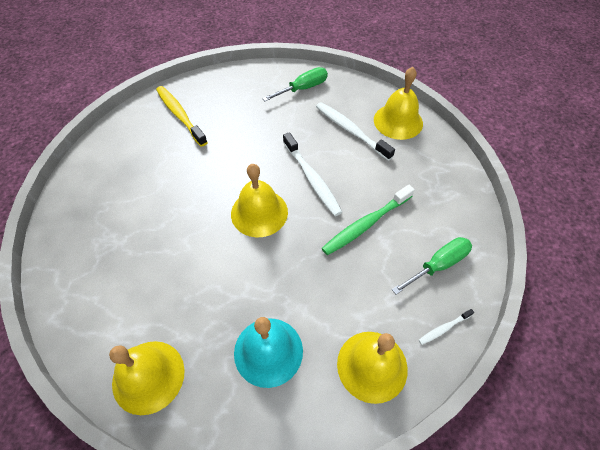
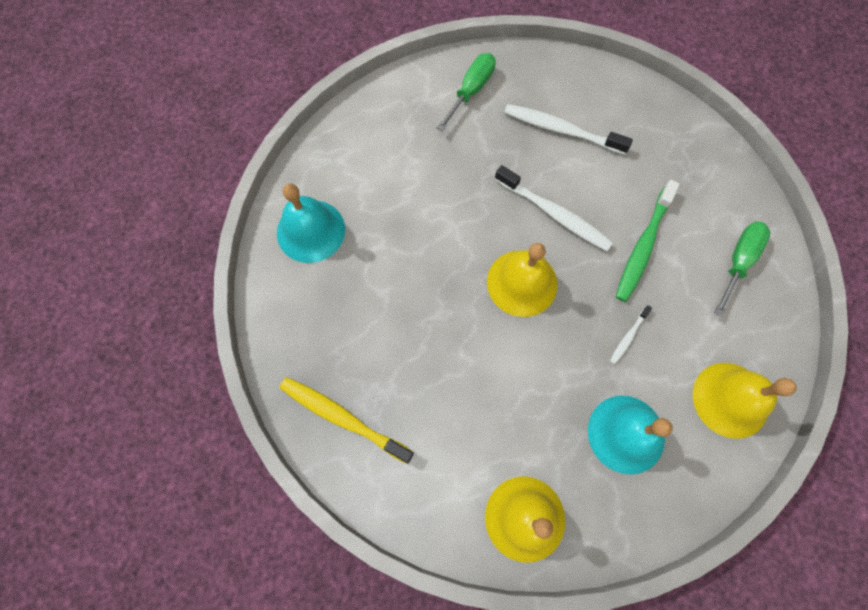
camera: 25 degrees left, 15 degrees up
yellow toothbrush [156,86,208,147] -> yellow toothbrush moved to [280,377,414,464]
yellow bell [374,67,423,140] -> none
white toothbrush [419,309,474,345] -> white toothbrush moved to [610,305,652,364]
none -> turquoise bell [277,183,345,263]

